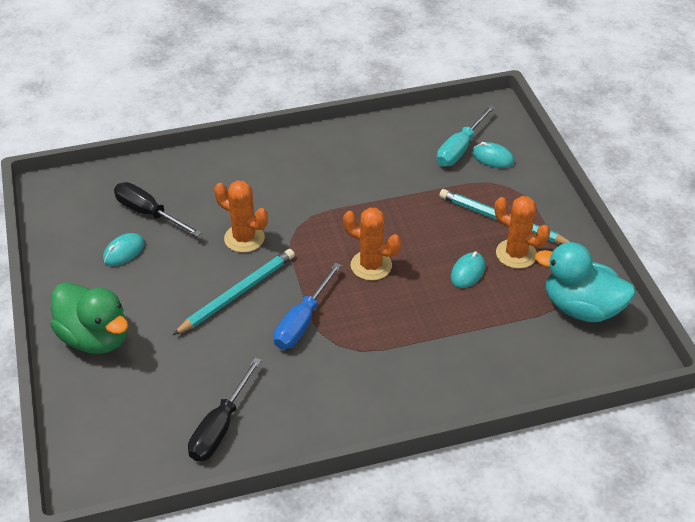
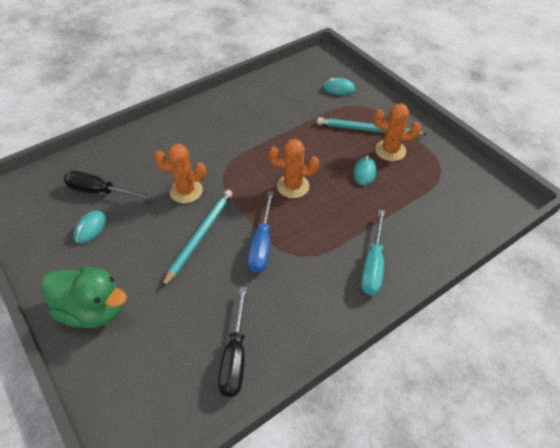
camera: 20 degrees left, 5 degrees up
turquoise screwdriver [437,105,495,167] -> turquoise screwdriver moved to [361,210,385,295]
turquoise duck [535,242,635,322] -> none

